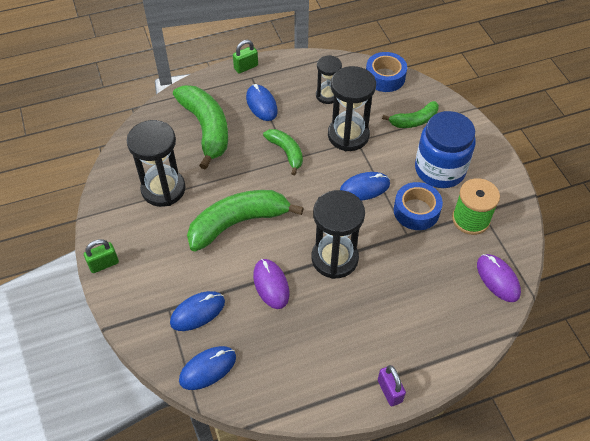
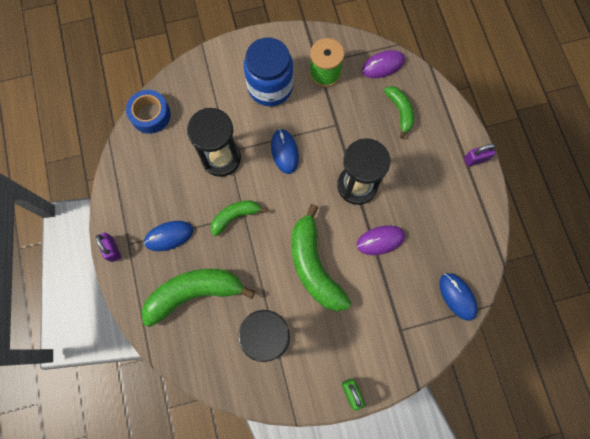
camera: 85 degrees left, 20 degrees up
blue mouse [170,291,225,331] -> none
green padlock [233,40,258,73] -> purple padlock [95,232,121,262]
black hourglass [316,55,342,104] -> none
green banana [382,101,439,128] -> green banana moved to [384,86,414,139]
blue tape [394,182,443,230] -> none

